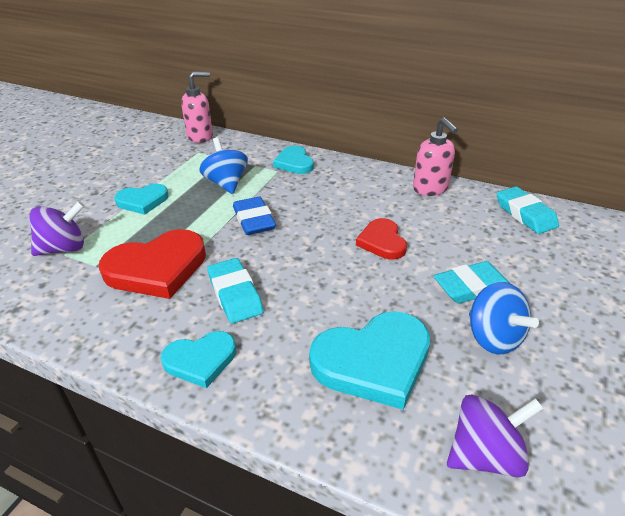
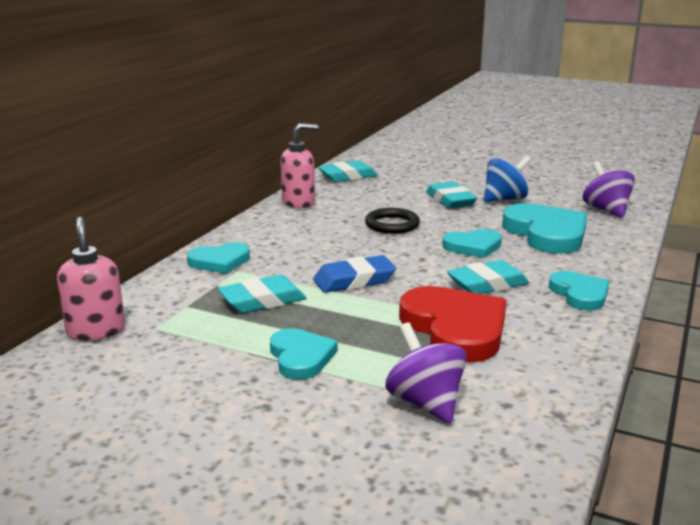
camera: 90 degrees left, 15 degrees down
blue spinning top [199,137,248,194] -> turquoise eraser [218,275,306,313]
red heart [356,218,407,260] -> black ring [365,208,420,234]
none -> turquoise heart [443,229,502,258]

